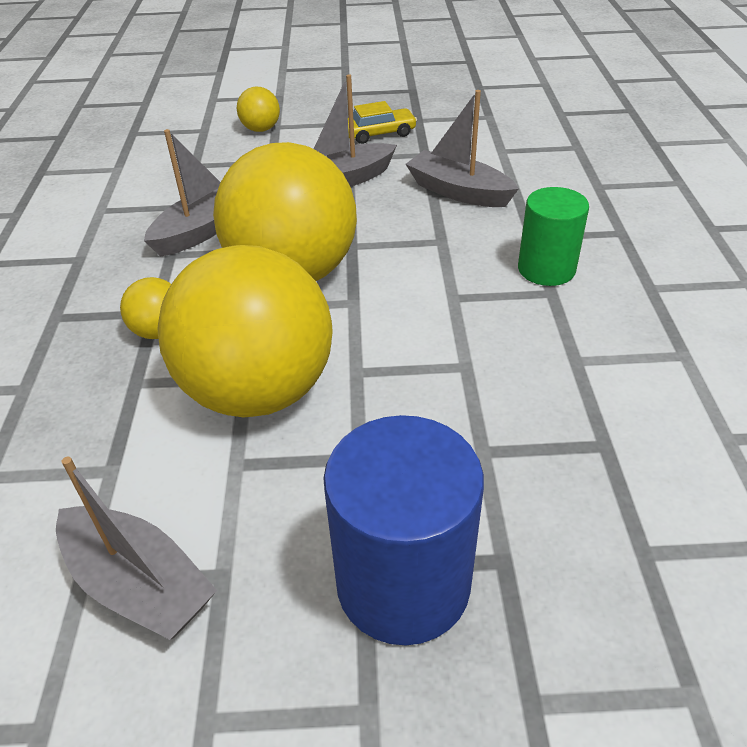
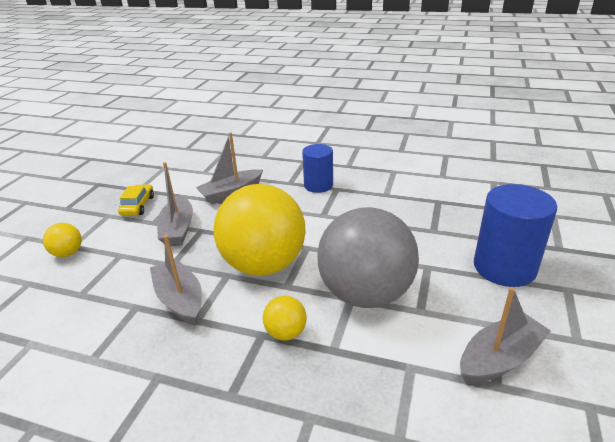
camera: 70 degrees left, 10 degrees down
yellow ball [158,245,333,418] -> grey ball [318,207,419,308]
green cylinder [518,187,589,286] -> blue cylinder [302,144,333,193]

